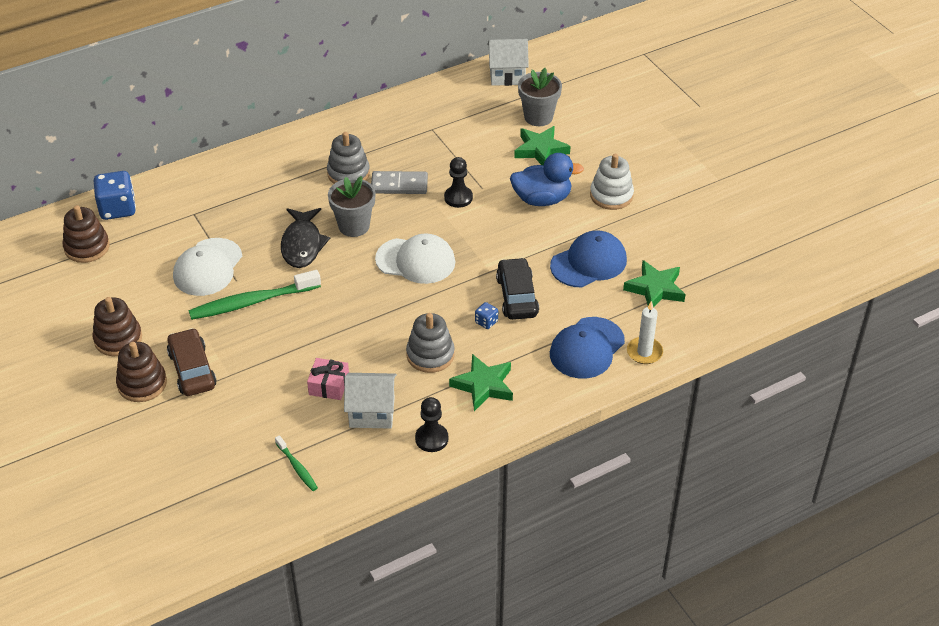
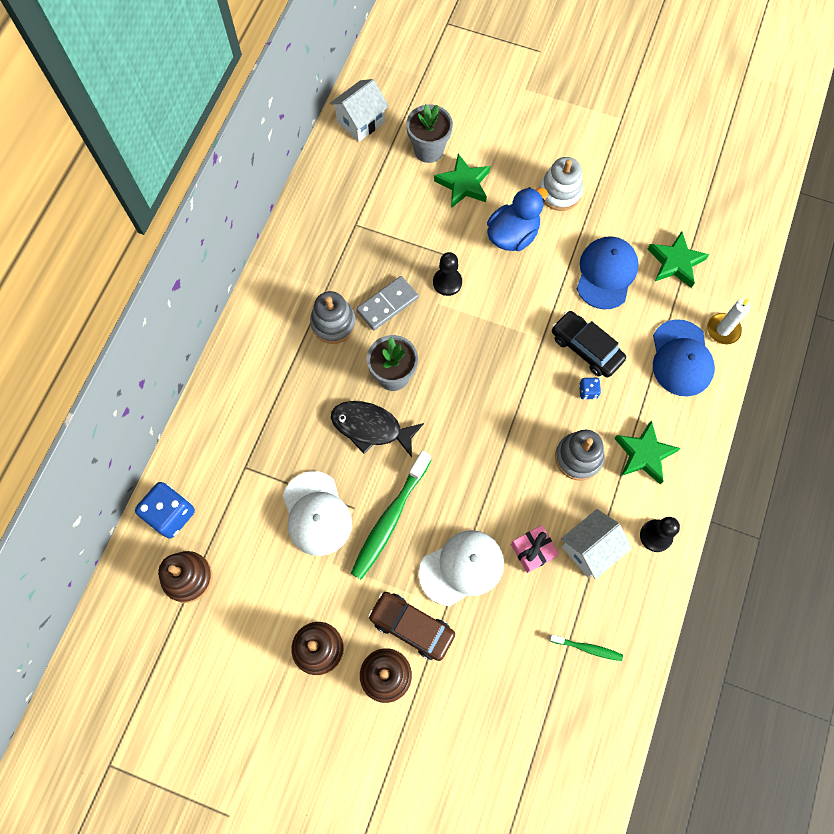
camera: 40 degrees left, 25 degrees up
black fish [281,208,330,268] -> black fish turned 150 degrees clockwise [331,401,424,457]
white cap [375,233,455,284] -> white cap moved to [419,530,504,606]

